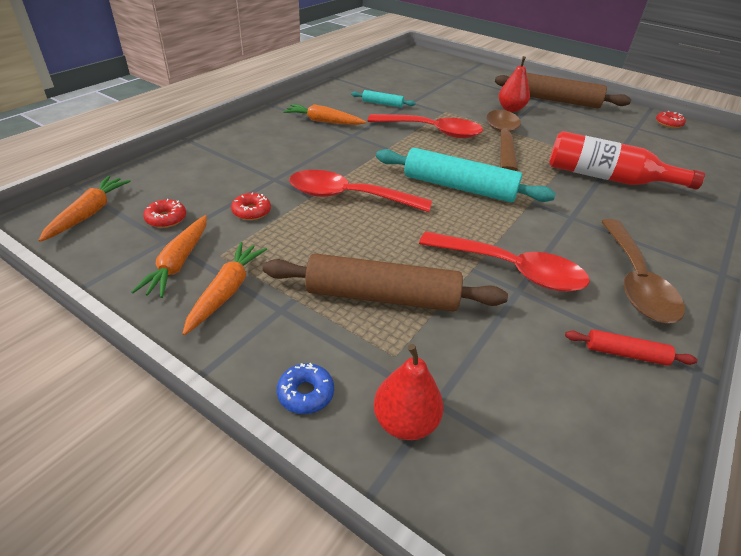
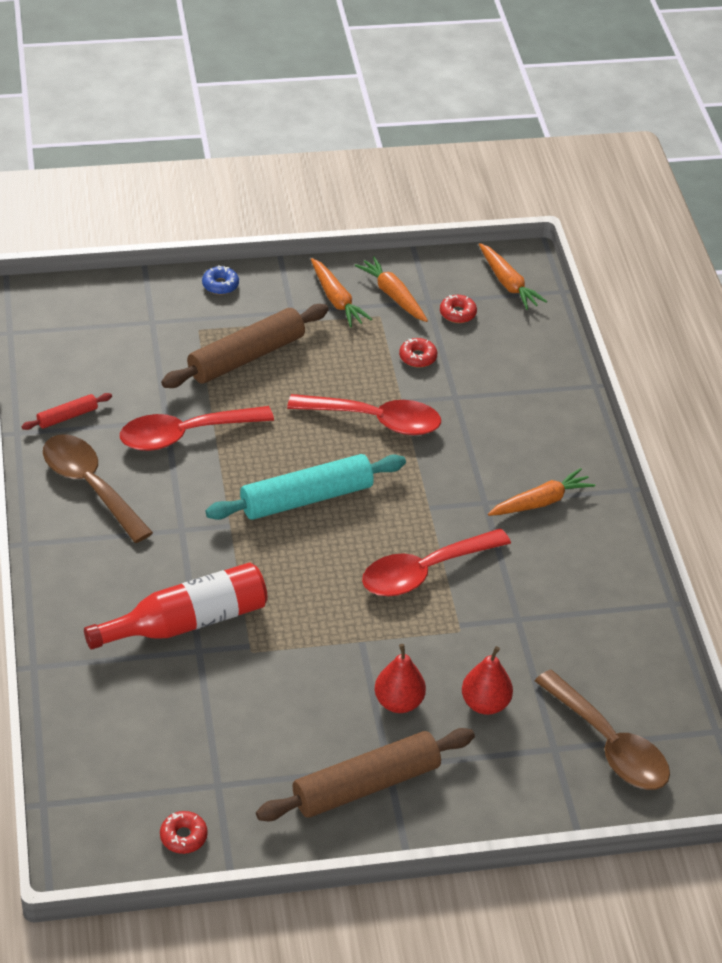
camera: 135 degrees right, 5 degrees up
red spoon [289,170,432,212] -> red spoon turned 45 degrees clockwise [287,394,441,435]
turquoise rolling pin [351,90,416,107] -> none
red pear [374,344,444,440] -> red pear moved to [462,646,513,715]
brown spoon [486,110,521,171] -> brown spoon moved to [535,669,670,790]

